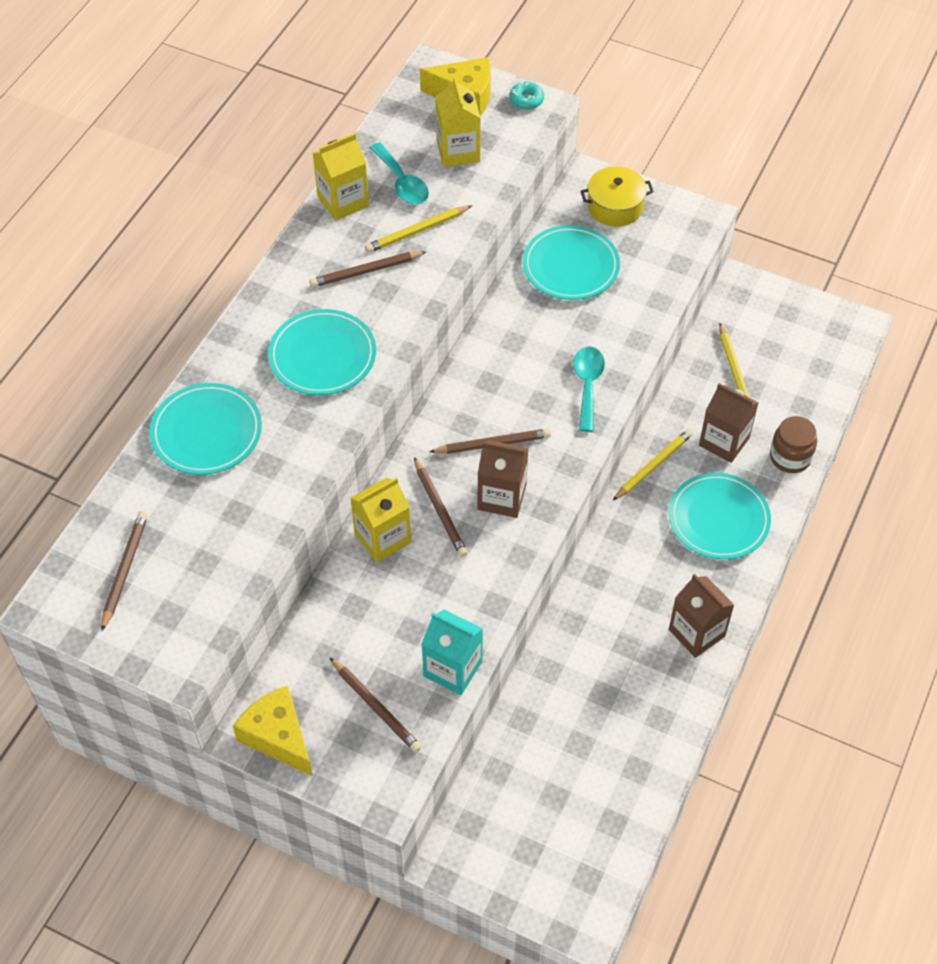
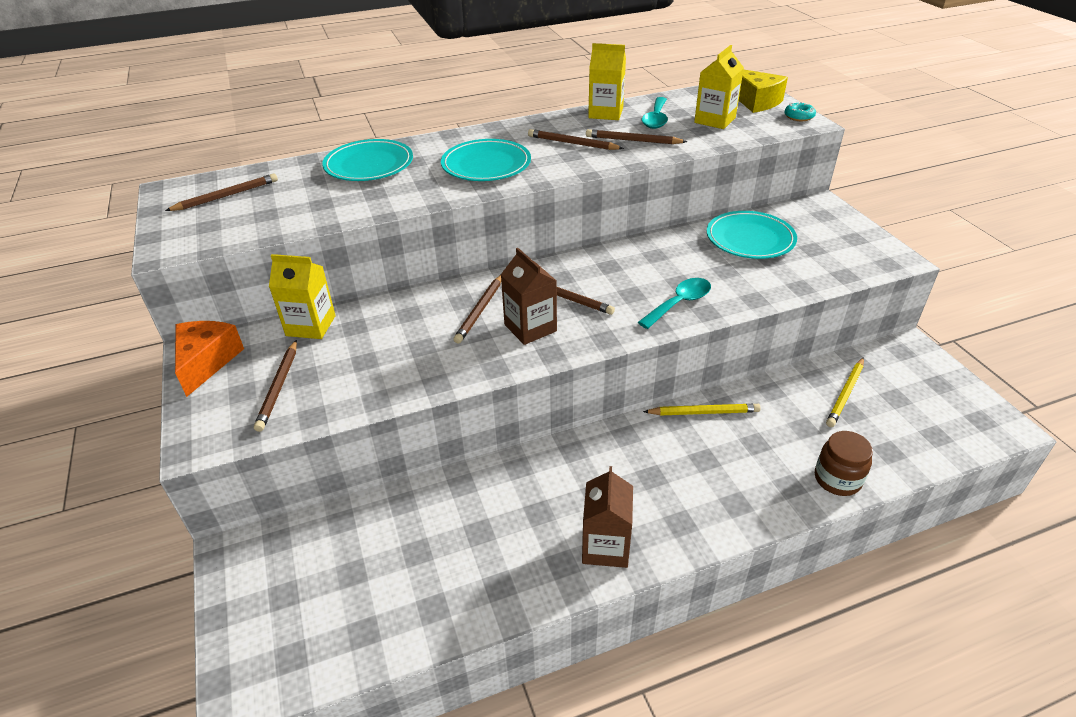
camera: 45 degrees right, 15 degrees down
yellow cheese [233,686,312,776] -> orange cheese [175,321,244,397]
yellow carton [351,477,411,562] -> yellow carton moved to [269,254,336,339]
yellow pencil [365,205,472,253] -> brown pencil [586,129,687,144]
turquoise carton [421,609,483,695] -> none
yellow pot [581,166,654,227] -> none
turquoise plate [669,473,771,559] -> none
brown carton [699,384,759,463] -> none

